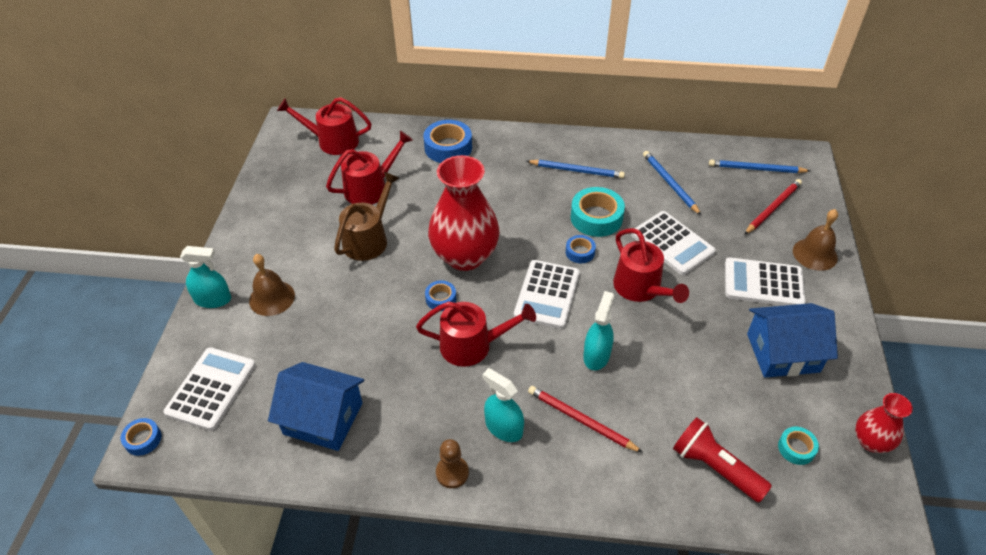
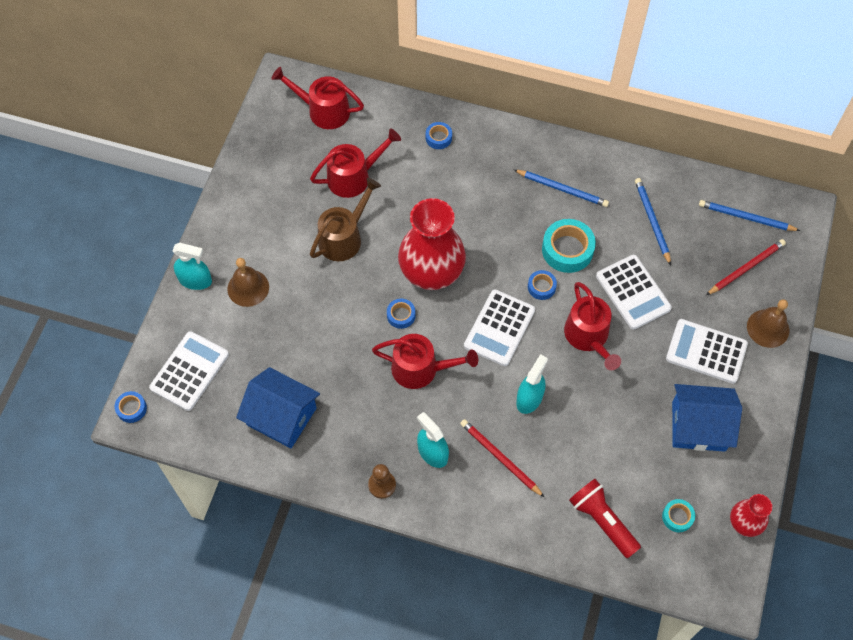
camera: 10 degrees right, 15 degrees up
blue tape [423,120,472,163] -> blue tape [426,122,452,149], size x0.54

